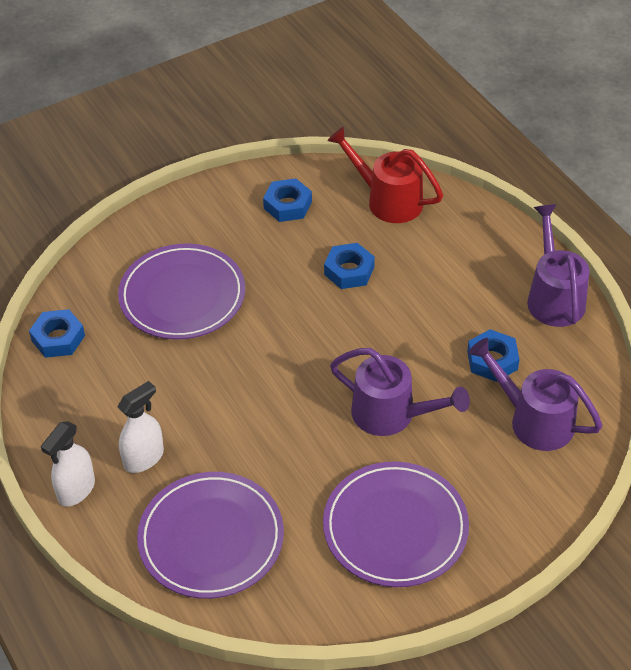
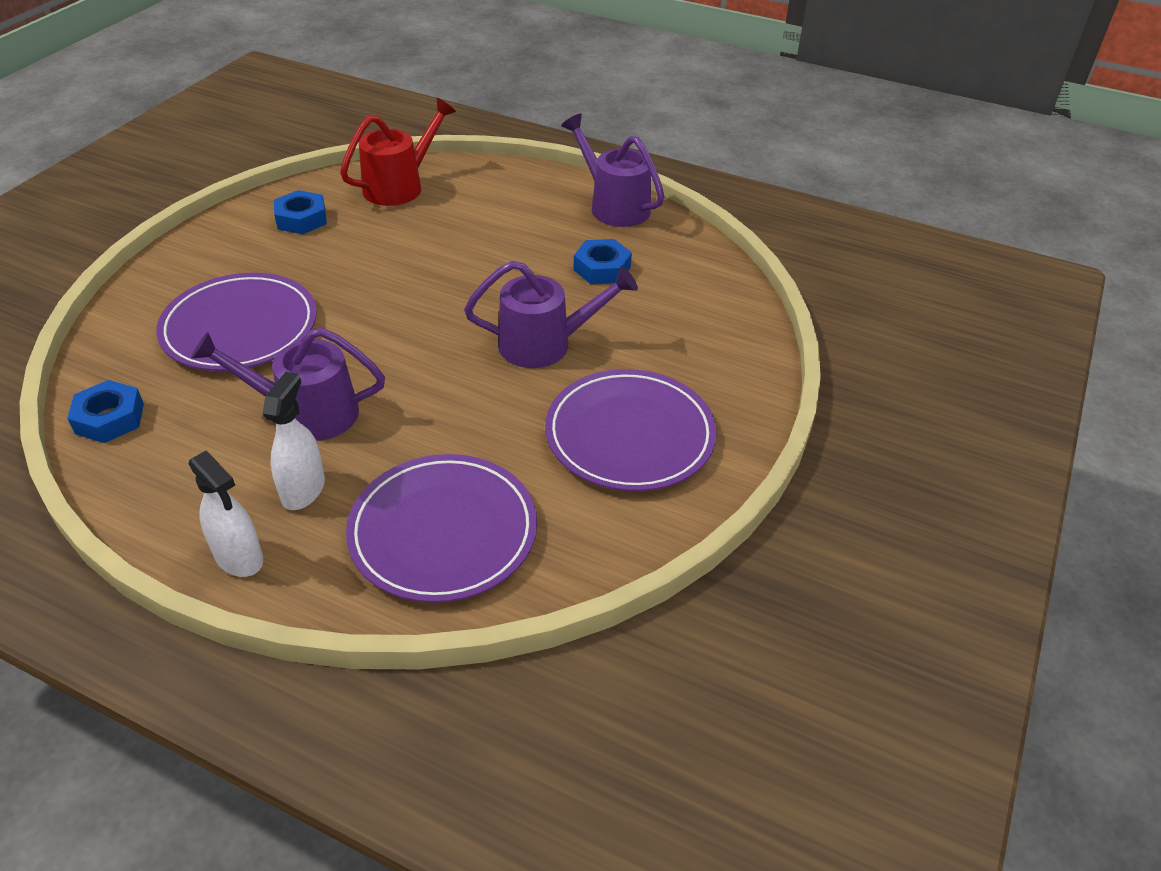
camera: 35 degrees left, 5 degrees down
white spray bottle [41,421,95,507] -> white spray bottle turned 45 degrees counterclockwise [188,450,263,577]
blue nut [324,243,375,289] -> none
red watering can [327,127,443,223] -> red watering can turned 135 degrees clockwise [340,98,456,206]
purple watering can [468,338,603,451] -> purple watering can moved to [191,328,385,441]

